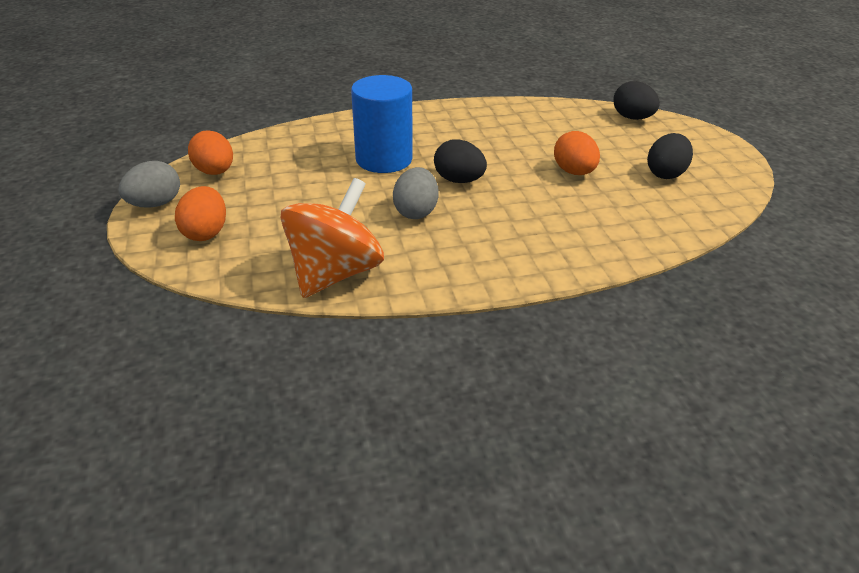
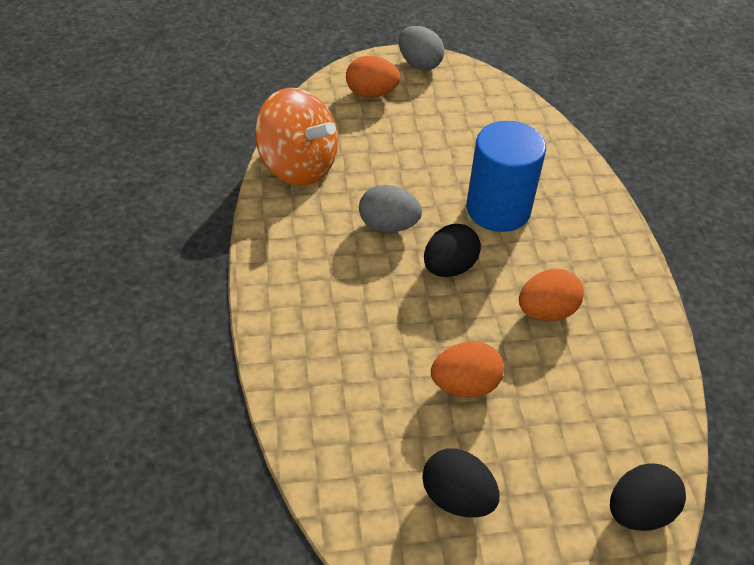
camera: 95 degrees right, 10 degrees up
orange egg [188,130,233,175] -> orange egg moved to [519,269,584,321]

